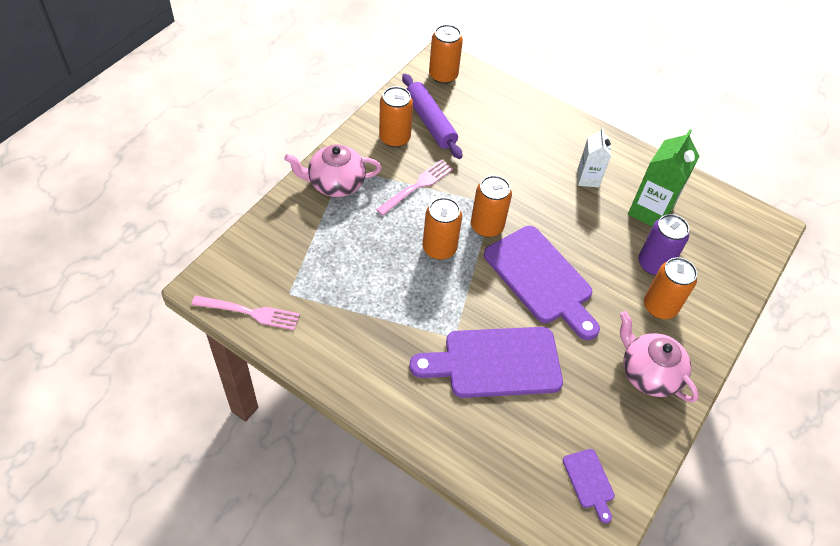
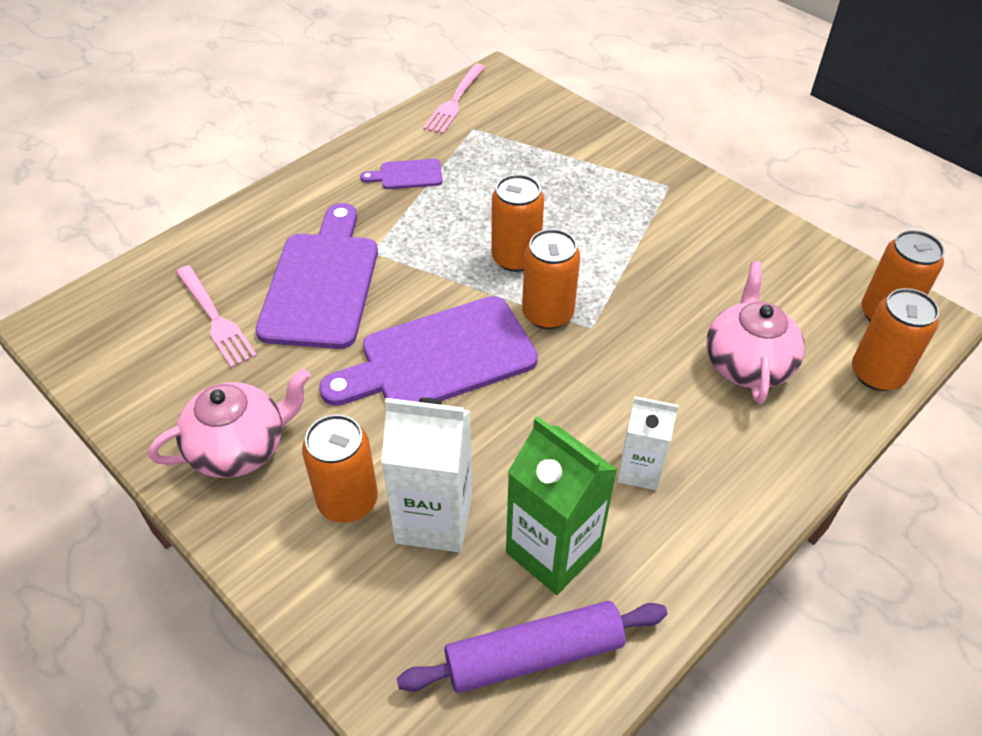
camera: 105 degrees right, 5 degrees down
pink teapot [284,144,381,197] -> pink teapot moved to [706,261,805,404]
pink fork [376,159,453,216] -> pink fork moved to [176,265,257,368]
orange can [379,86,413,148] -> orange can moved to [852,288,939,391]
purple rolling pin [402,74,462,159] -> purple rolling pin moved to [397,601,667,693]
purple cutting board [563,449,615,524] -> purple cutting board moved to [360,159,443,189]
purple can [638,214,689,275] -> white carton [381,398,472,552]

